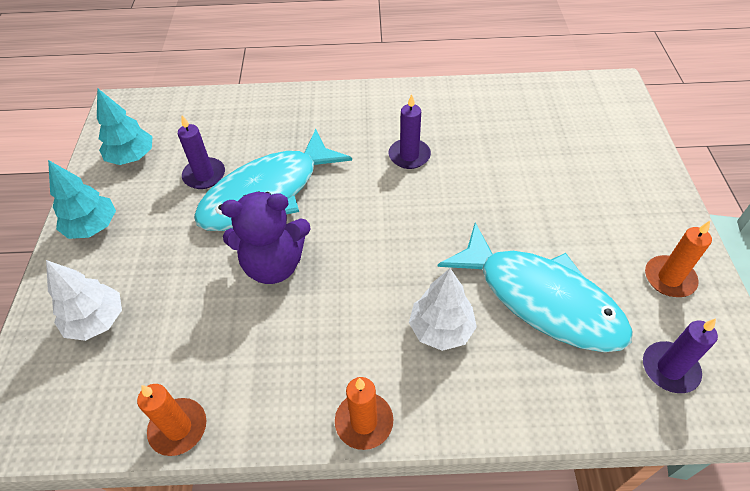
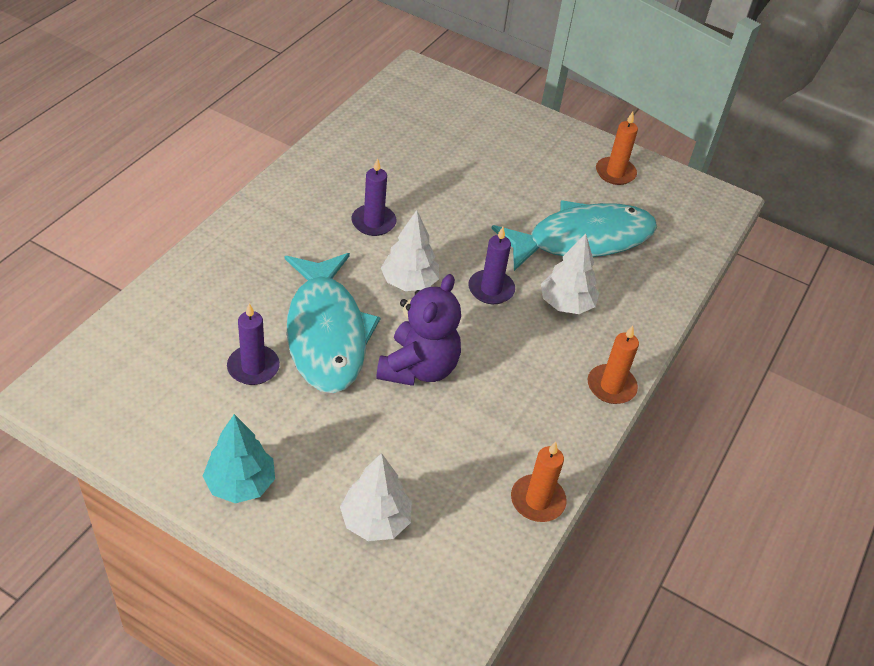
camera: 65 degrees left, 5 degrees down
turquoise tree [97,88,153,165] -> none
purple candle [643,318,718,393] -> purple candle moved to [468,227,515,304]
none -> white tree [381,210,439,291]

